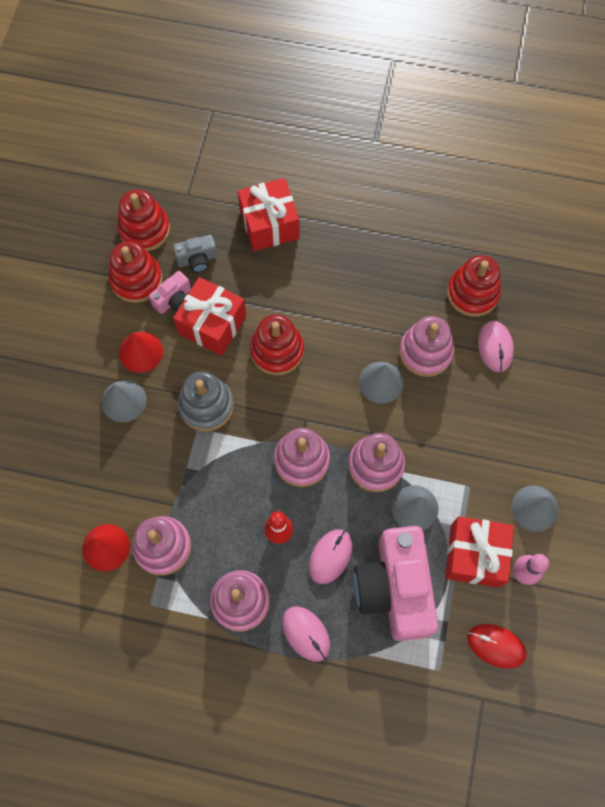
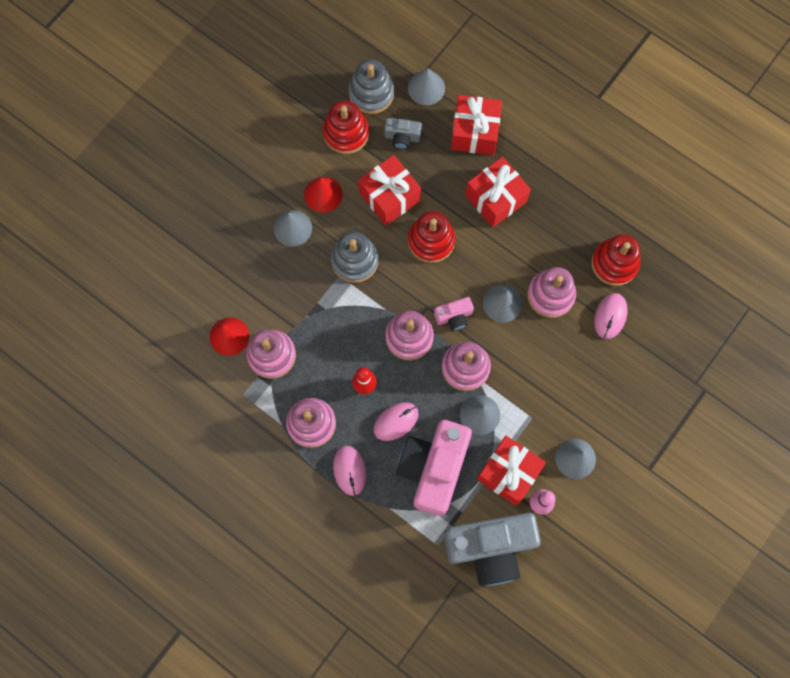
camera: 25 degrees right, 5 degrees up
red stacking toy [117,189,170,252] -> grey stacking toy [349,59,394,114]
pink camera [149,271,191,314] -> pink camera moved to [434,297,474,331]
red mouse [467,624,527,669] -> grey camera [444,513,541,586]
none -> grey cone [408,68,445,105]
none -> red gift [465,157,531,228]

